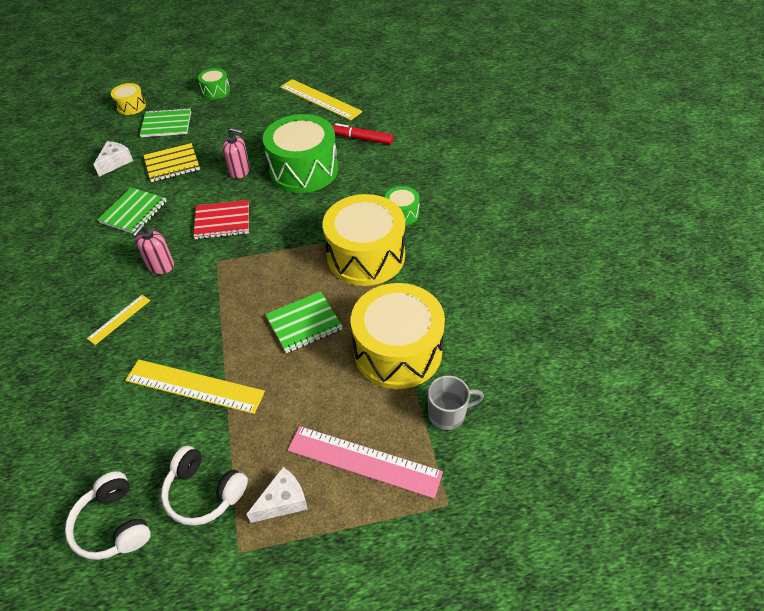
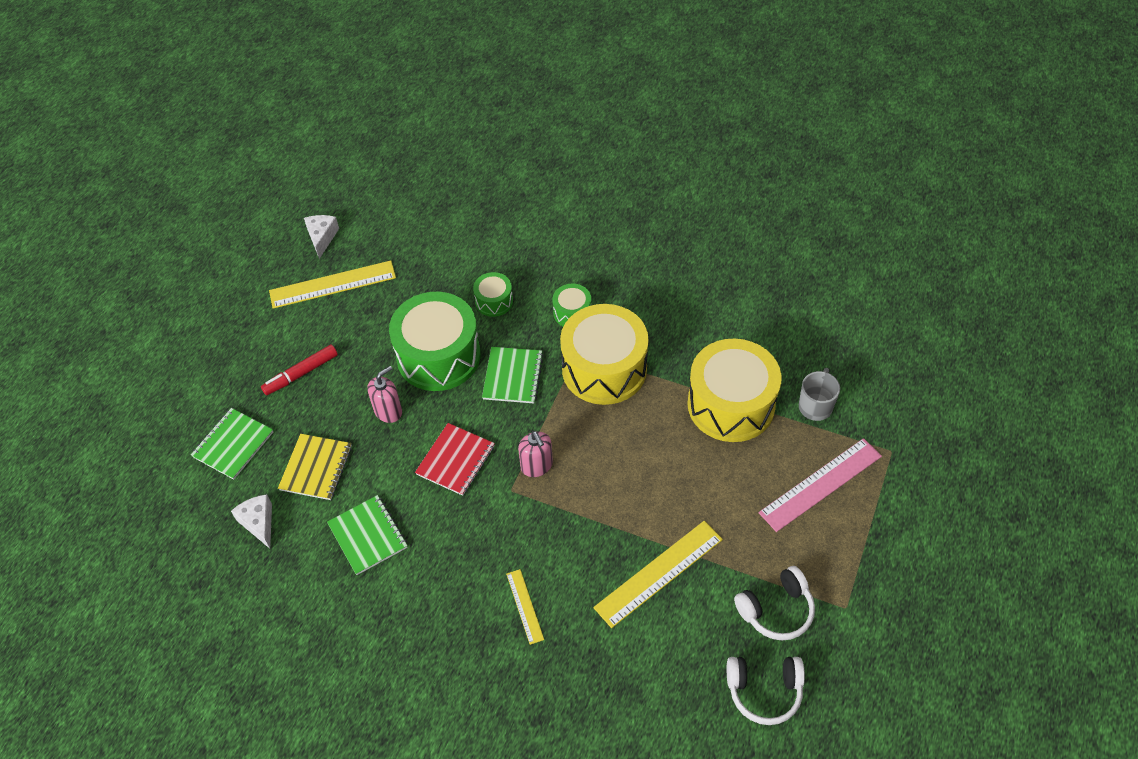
camera: 55 degrees left, 5 degrees up
yellow drum [111,83,146,115] -> none
pink soap dispenser [132,224,174,274] -> pink soap dispenser moved to [518,431,553,477]
green drum [198,68,230,99] -> green drum moved to [473,272,513,317]
white cheese [246,467,308,523] -> white cheese moved to [304,215,339,259]
green notebook [265,291,343,353] -> green notebook moved to [482,347,544,403]
red marker [332,123,393,145] -> red marker moved to [261,345,338,395]

